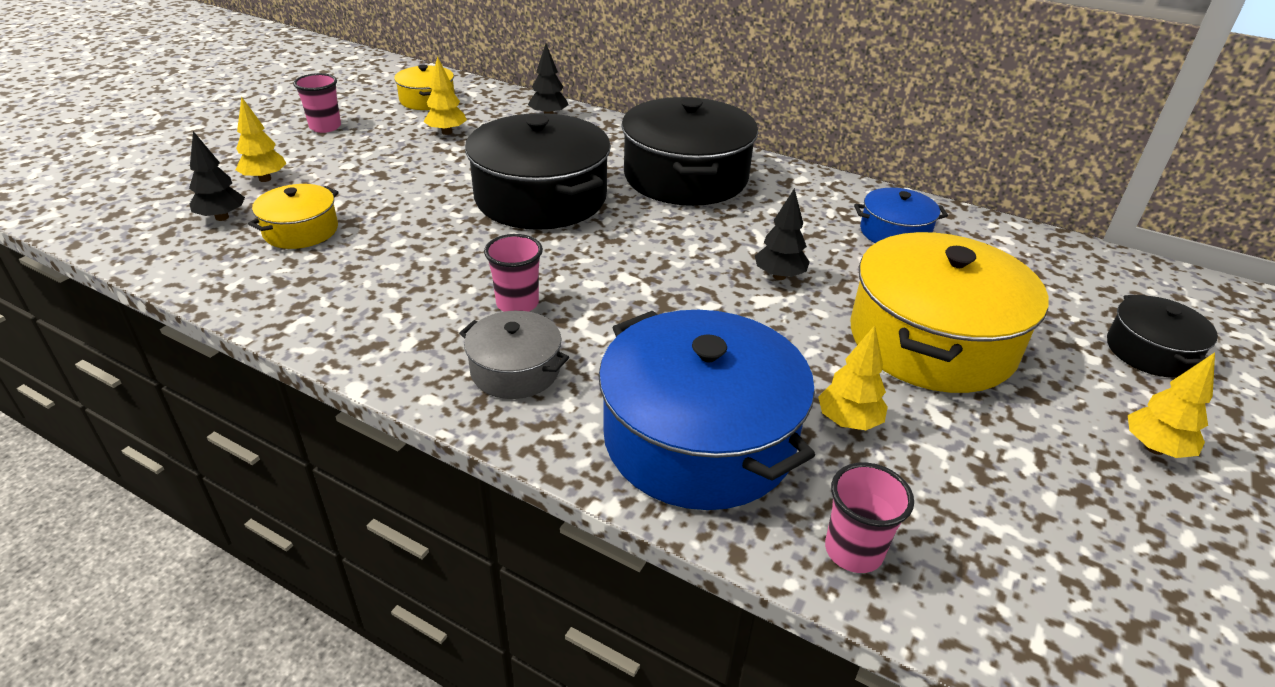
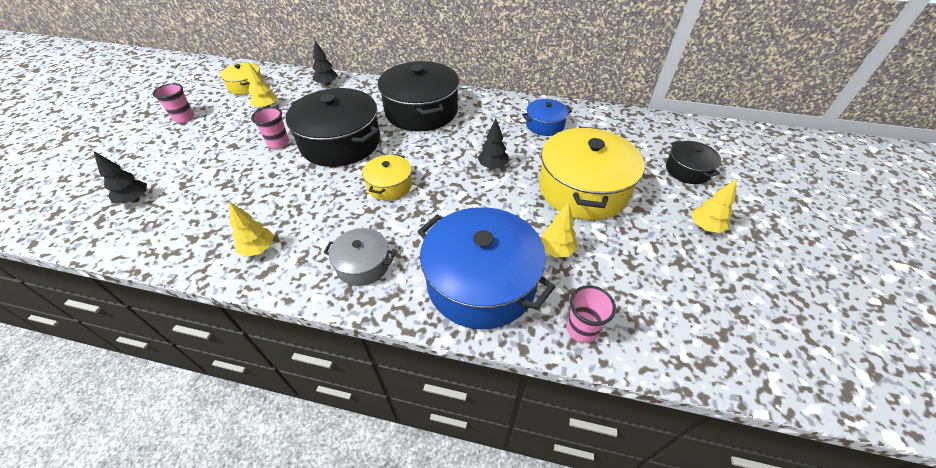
camera: 15 degrees left, 10 degrees up
yellow tree [236,96,287,182] -> yellow tree moved to [229,202,274,257]
yellow pot [248,184,339,249] -> yellow pot moved to [362,154,412,200]
pink cup [484,234,543,312] -> pink cup moved to [251,107,289,149]

